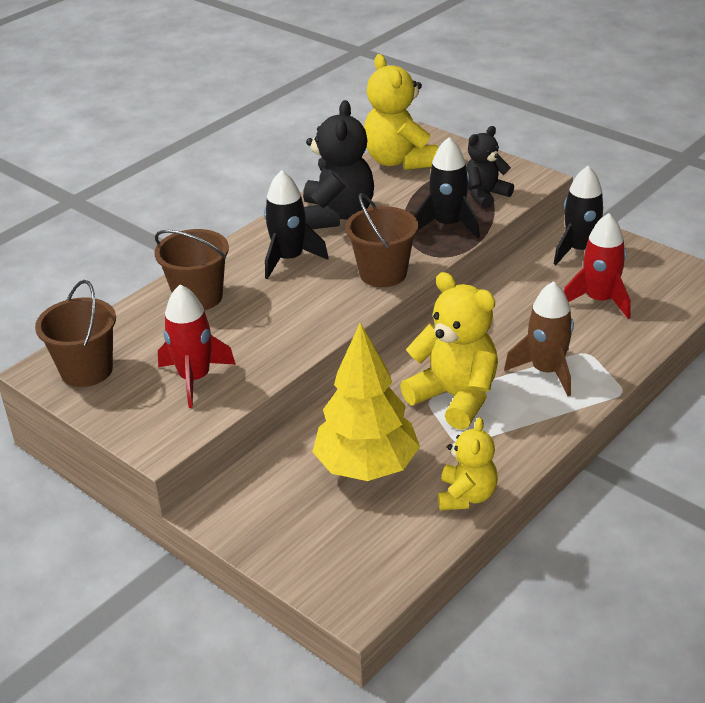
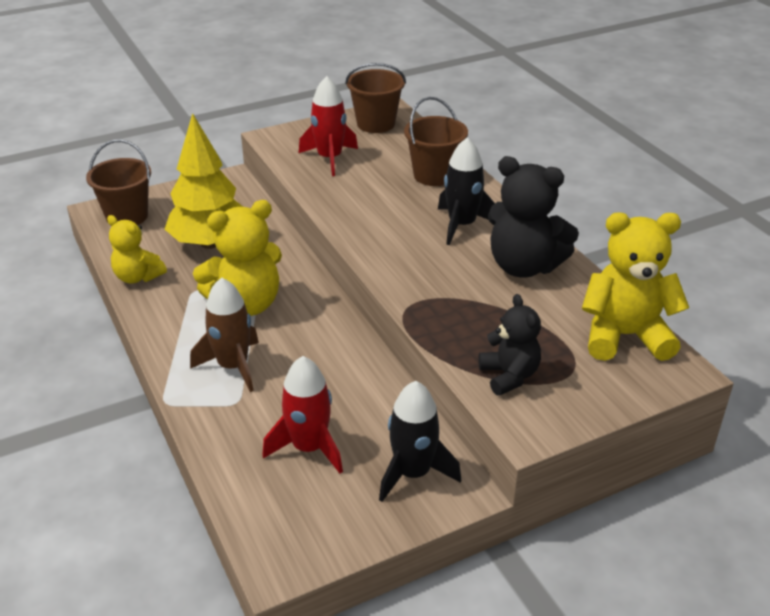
camera: 110 degrees right, 0 degrees up
brown bucket [345,193,418,287] -> brown bucket moved to [86,140,151,225]
black rocket [414,137,480,238] -> none

